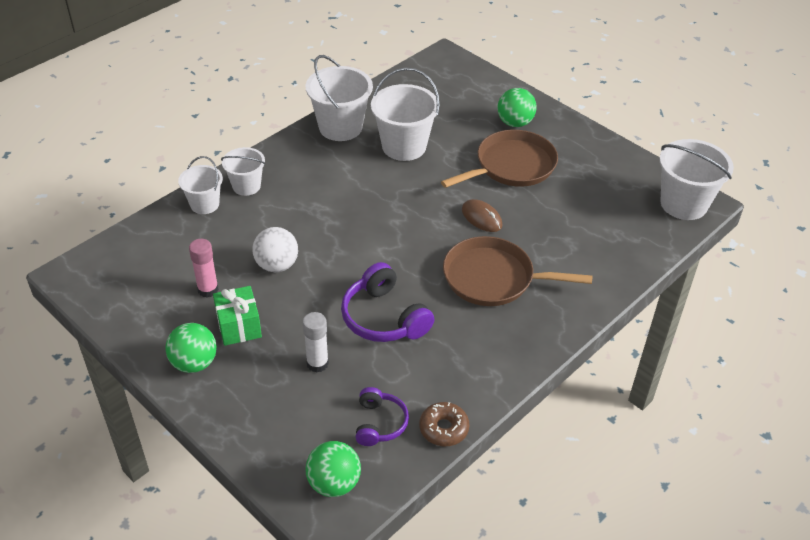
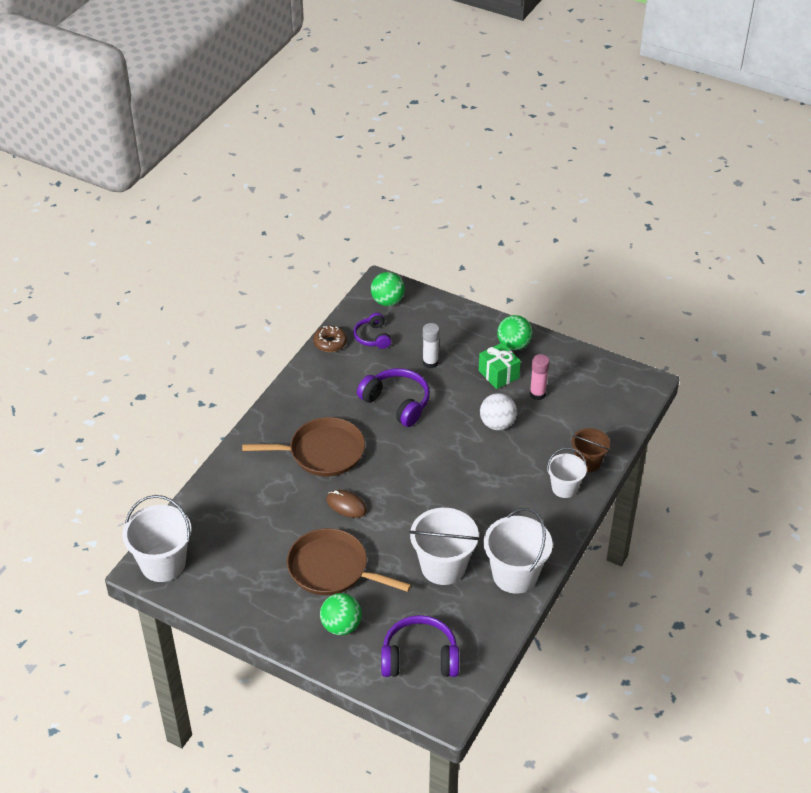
camera: 165 degrees right, 0 degrees up
white bucket [178,156,223,214] -> brown bucket [572,428,610,472]
brown pan [441,130,558,188] -> brown pan turned 75 degrees clockwise [287,528,411,595]
none -> purple headphones [381,615,459,677]

